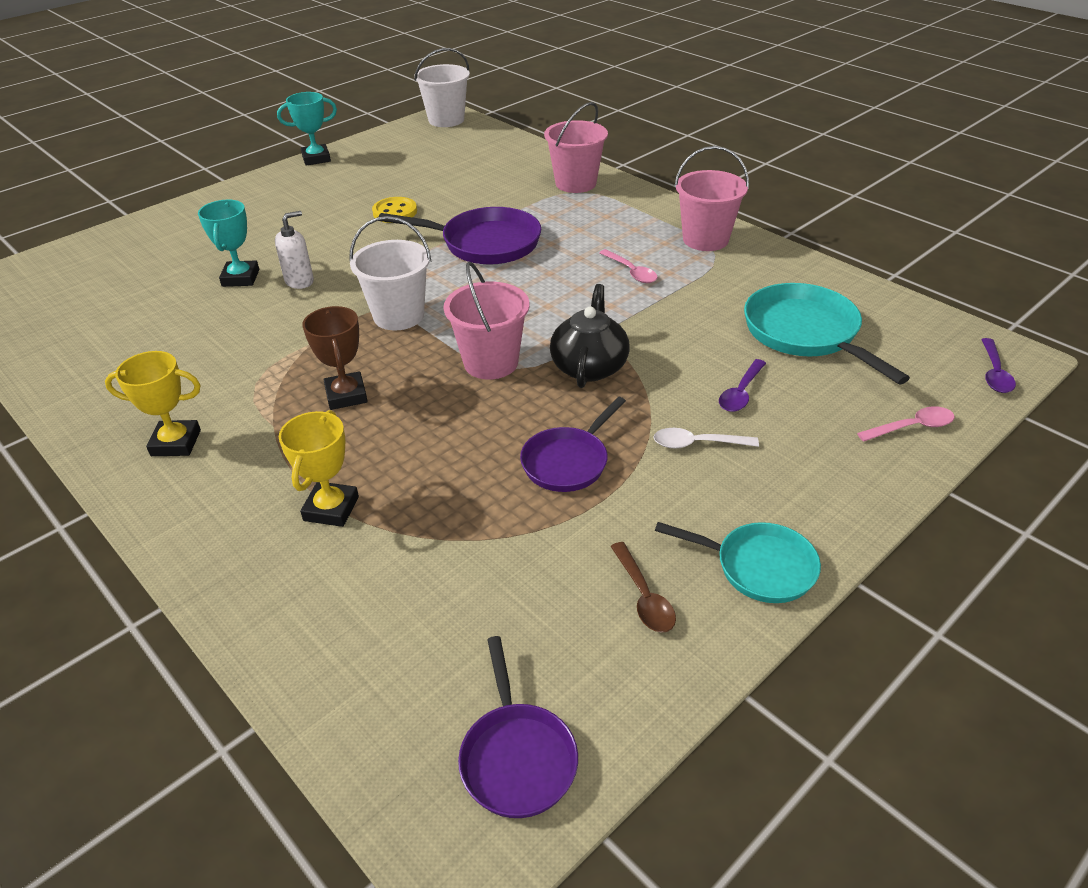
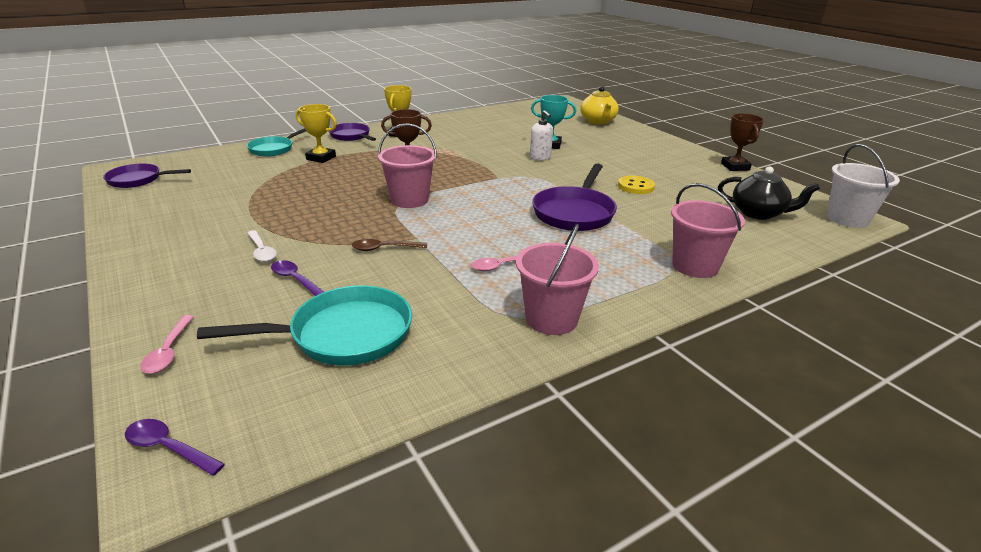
camera: 100 degrees right, 10 degrees down
turquoise trophy [277,92,337,166] -> brown trophy [721,113,764,171]
white bucket [349,216,431,330] -> none
purple pan [520,397,626,492] -> purple pan moved to [329,123,376,141]
black teapot [550,284,630,388] -> black teapot moved to [718,166,820,220]
brown spoon [610,542,676,633] -> brown spoon moved to [352,239,427,251]
white spoon [653,428,759,448] -> white spoon turned 135 degrees clockwise [247,230,277,262]
turquoise pan [655,522,821,603] -> turquoise pan moved to [247,128,306,157]
none -> yellow teapot [580,86,619,125]

